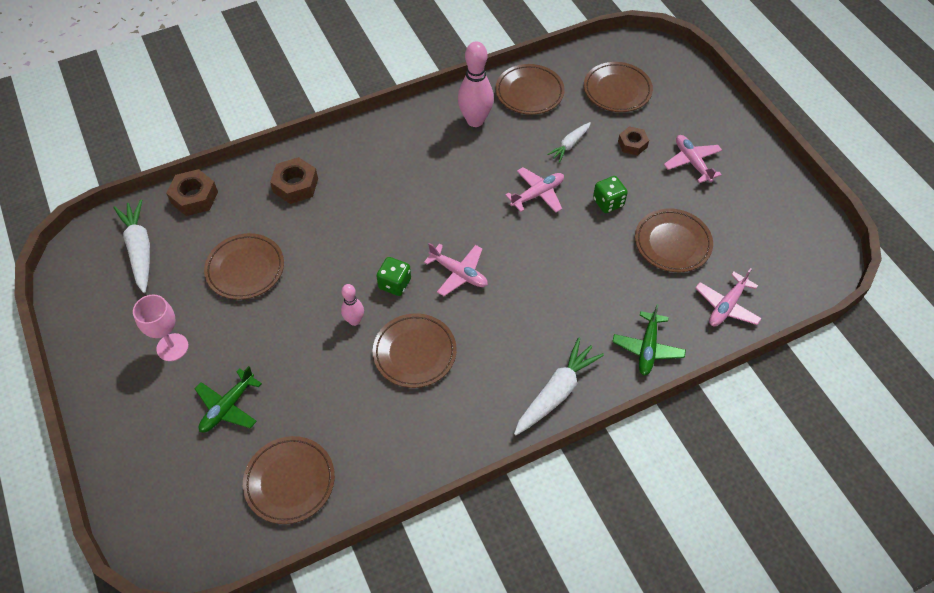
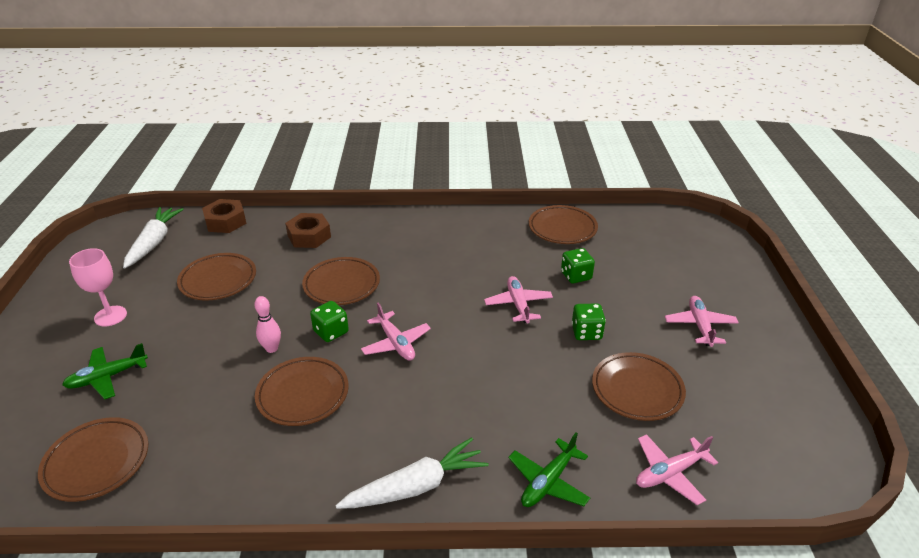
camera: 25 degrees right, 20 degrees down
pink bowling pin [458,41,494,127] -> none
pink plane [505,167,564,213] -> pink plane turned 90 degrees counterclockwise [484,276,553,323]
white carrot [547,122,591,162] -> green dice [561,248,595,284]
brown plate [584,62,653,112] -> brown plate moved to [302,257,380,305]
brown nut [618,126,649,155] -> none

